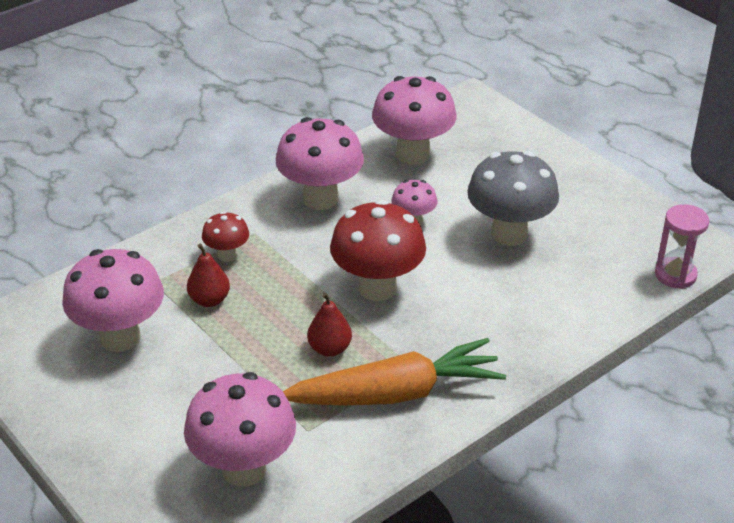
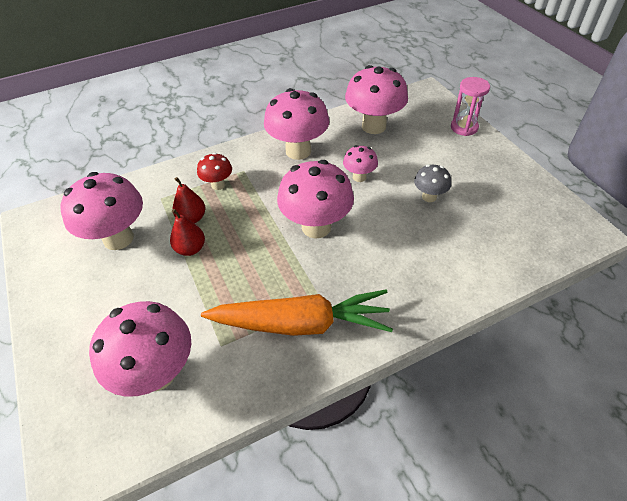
camera: 15 degrees right, 10 degrees up
red pear [307,292,352,357] -> red pear moved to [170,209,205,256]
red mushroom [330,200,426,301] -> pink mushroom [277,160,354,239]
grey mushroom [467,151,559,246] -> grey mushroom [414,164,451,202], size x0.52
pink hourglass [655,204,709,289] -> pink hourglass moved to [451,77,490,136]

